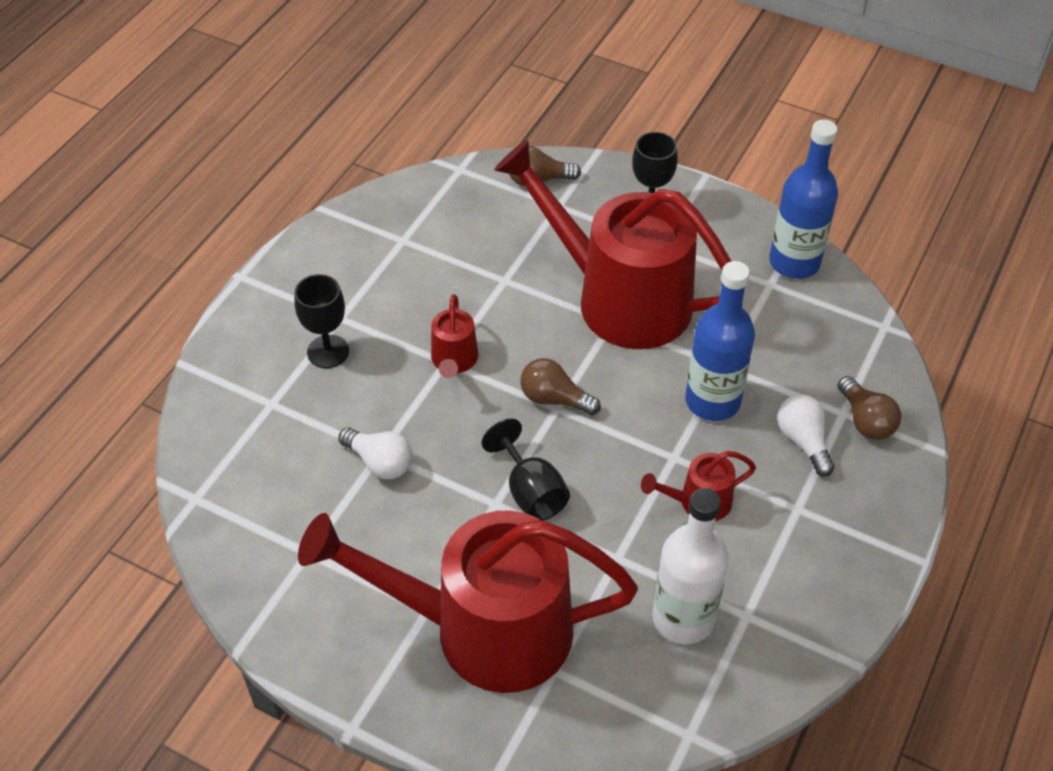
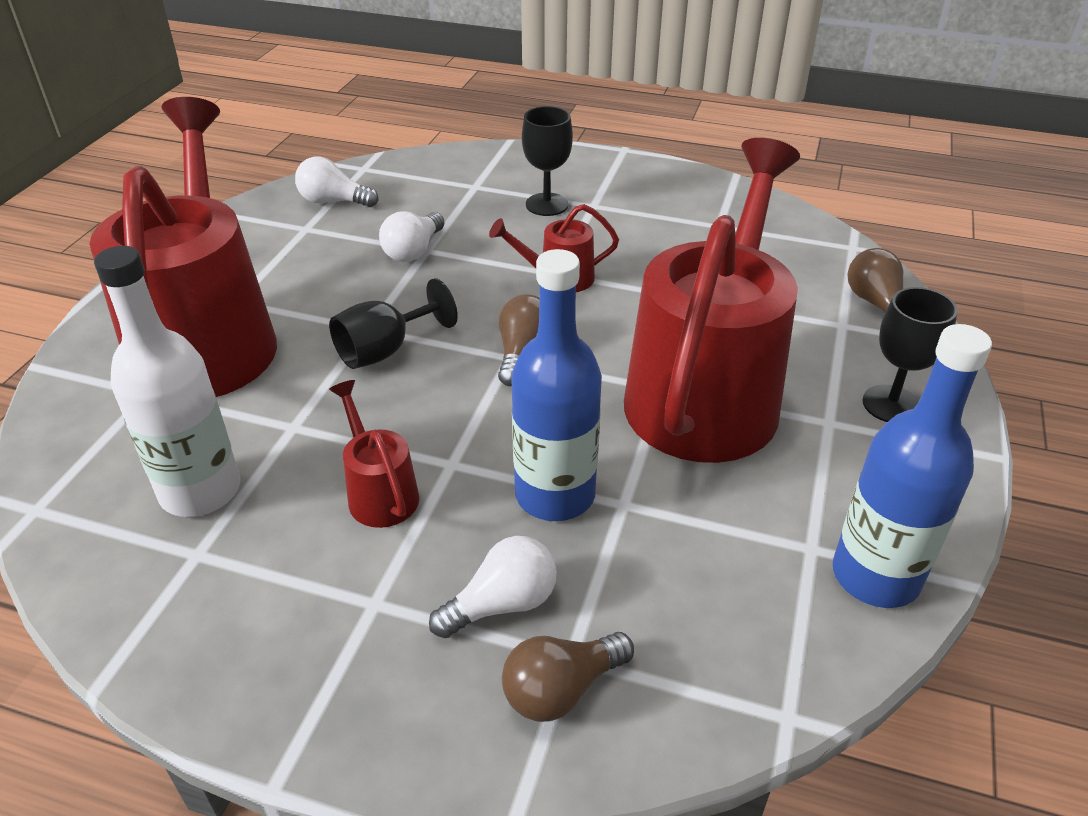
camera: 80 degrees right, 10 degrees down
none -> white light bulb [295,156,378,207]

